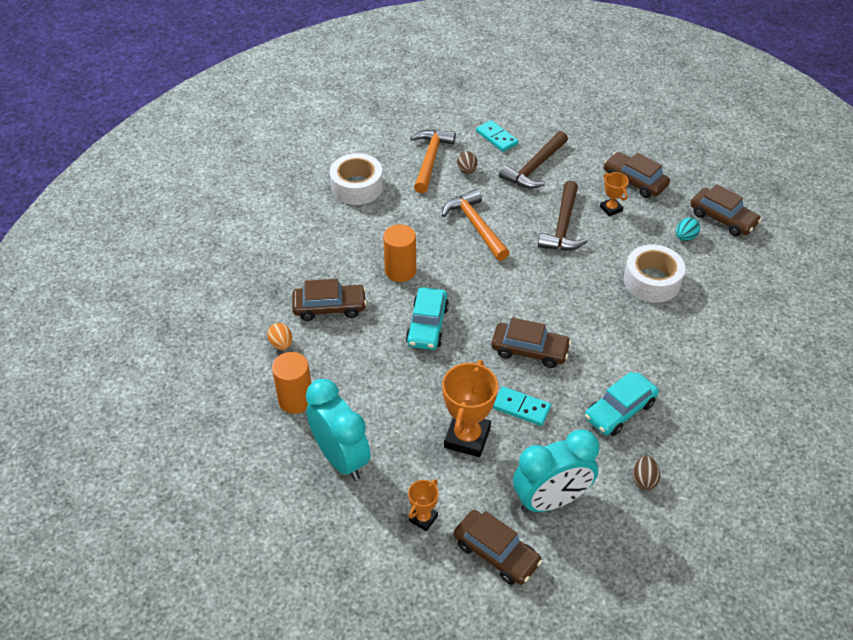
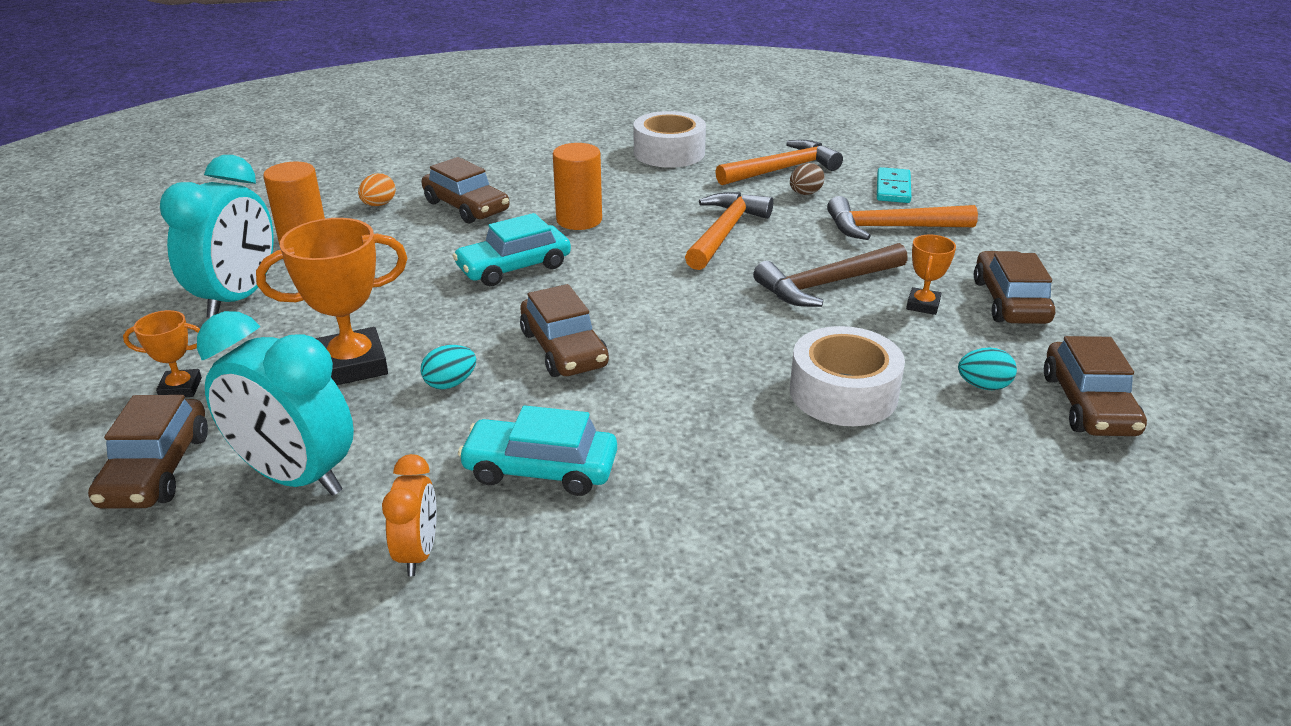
camera: 50 degrees right, 15 degrees down
turquoise domino [493,387,551,426] -> turquoise egg [421,345,476,390]
brown hammer [499,131,568,189] -> orange hammer [827,196,978,240]
brown egg [633,456,660,490] -> orange clock [382,454,437,576]

